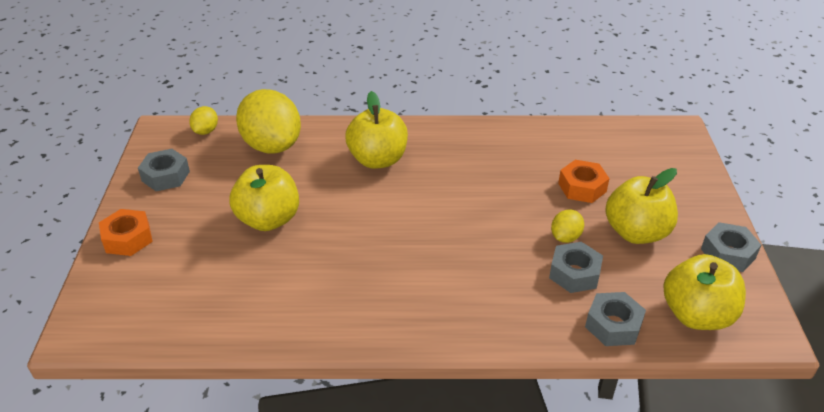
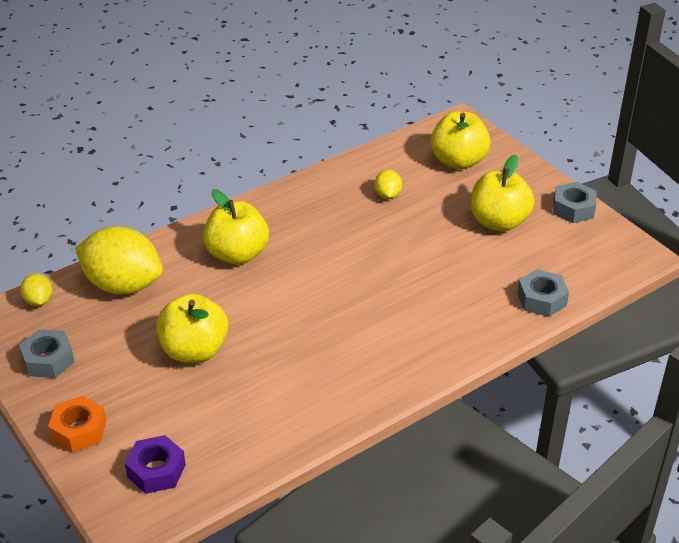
camera: 35 degrees left, 0 degrees up
grey nut [549,242,603,293] -> none
yellow lemon [551,210,584,243] -> yellow lemon moved to [375,170,402,199]
orange nut [558,160,610,203] -> none
yellow apple [663,254,746,330] -> yellow apple moved to [431,111,491,170]
none -> purple nut [125,435,186,494]

